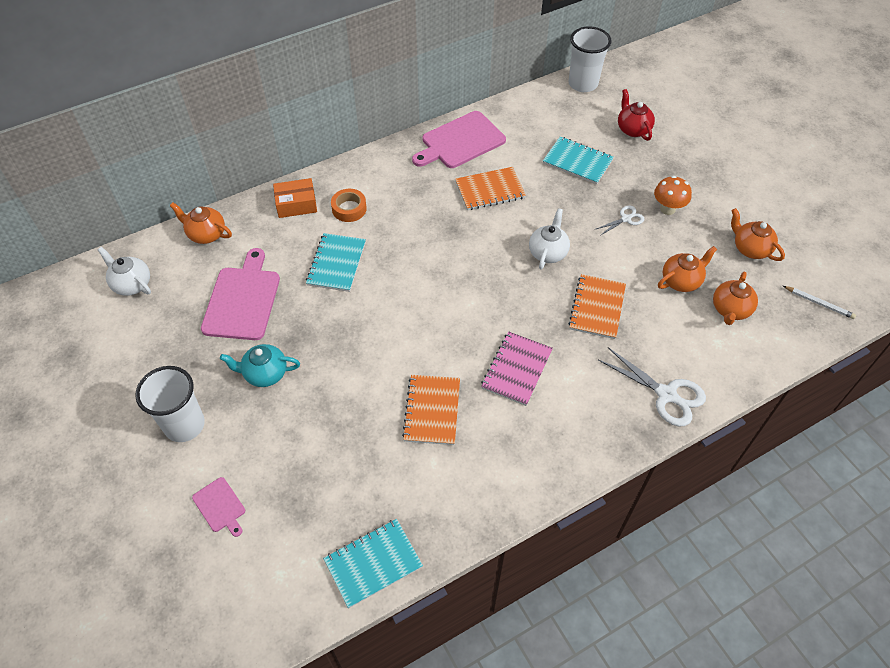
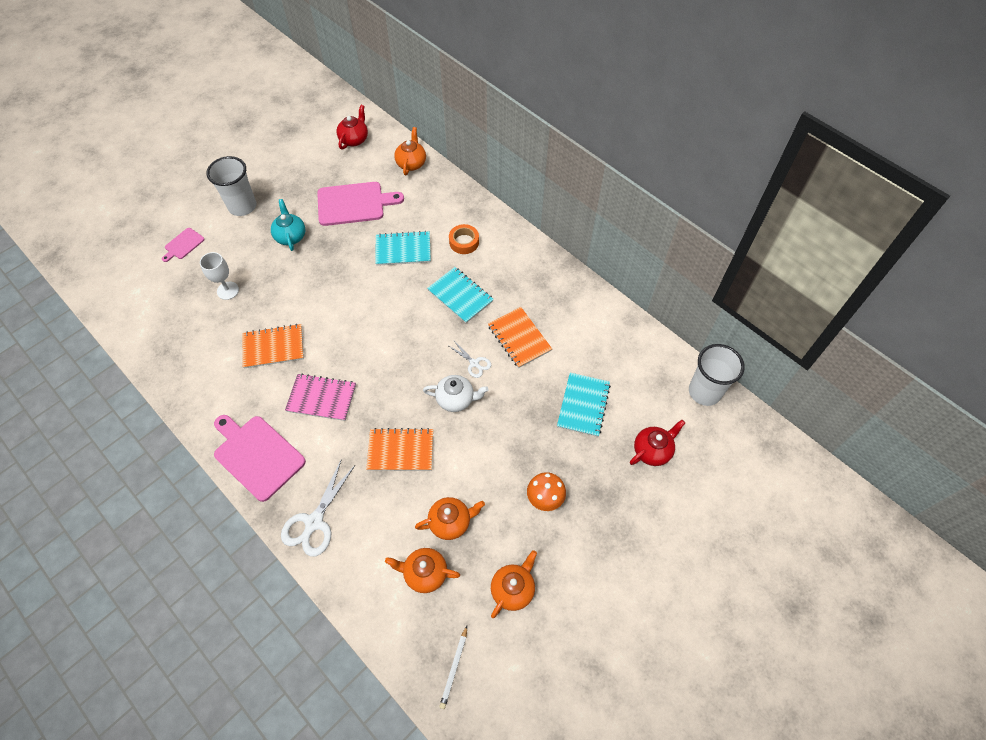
camera: 75 degrees right, 5 degrees up
white teapot [98,247,151,296] -> red teapot [337,105,368,149]
orange box [273,178,317,218] -> none
turquoise notebook [323,519,423,608] -> turquoise notebook moved to [427,267,494,323]
pink cutting board [412,111,506,168] -> pink cutting board moved to [214,415,306,502]
white scissors [596,205,644,236] -> white scissors moved to [449,341,491,378]
orange teapot [658,246,717,292] -> orange teapot turned 60 degrees counterclockwise [415,497,485,540]
none -> white goblet [200,252,239,300]

